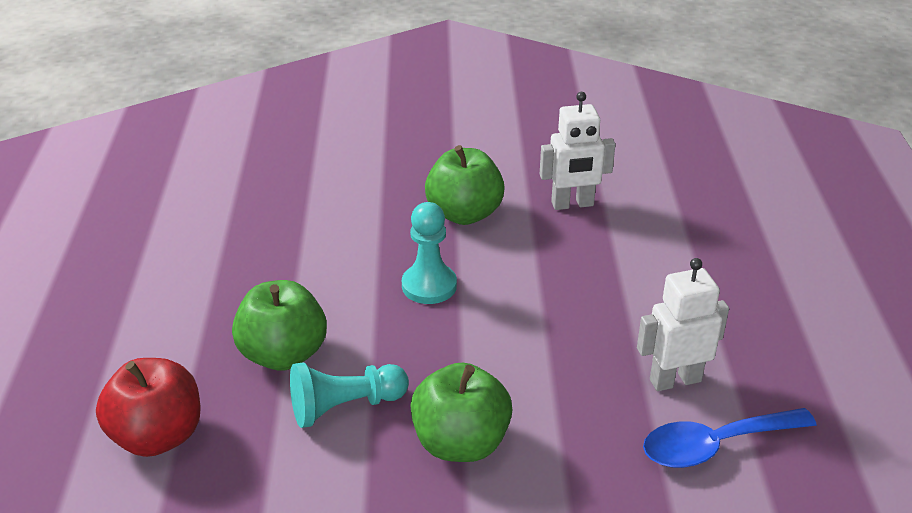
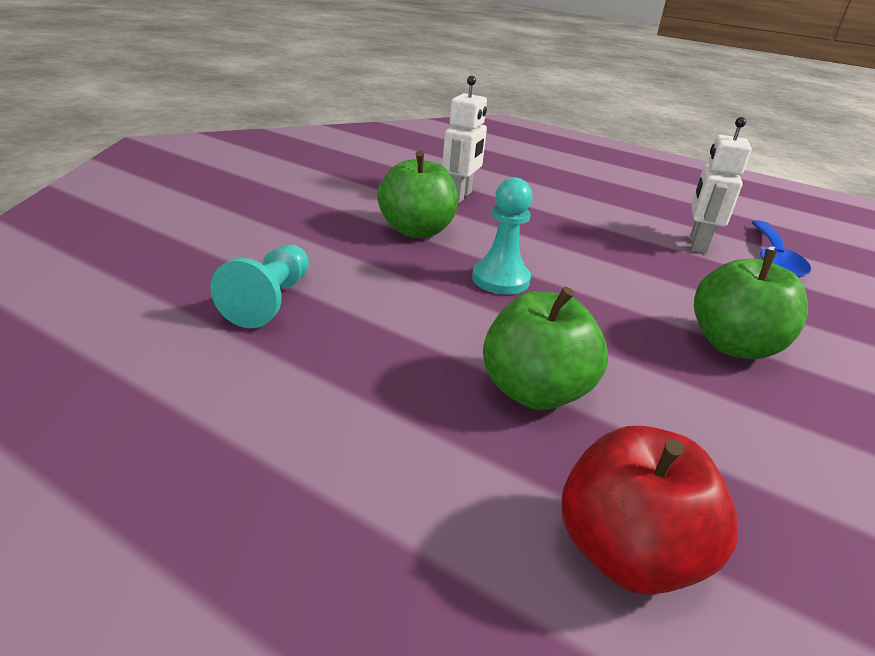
camera: 60 degrees left, 5 degrees down
turquoise pawn [290,363,409,428] -> turquoise pawn moved to [210,245,309,328]

